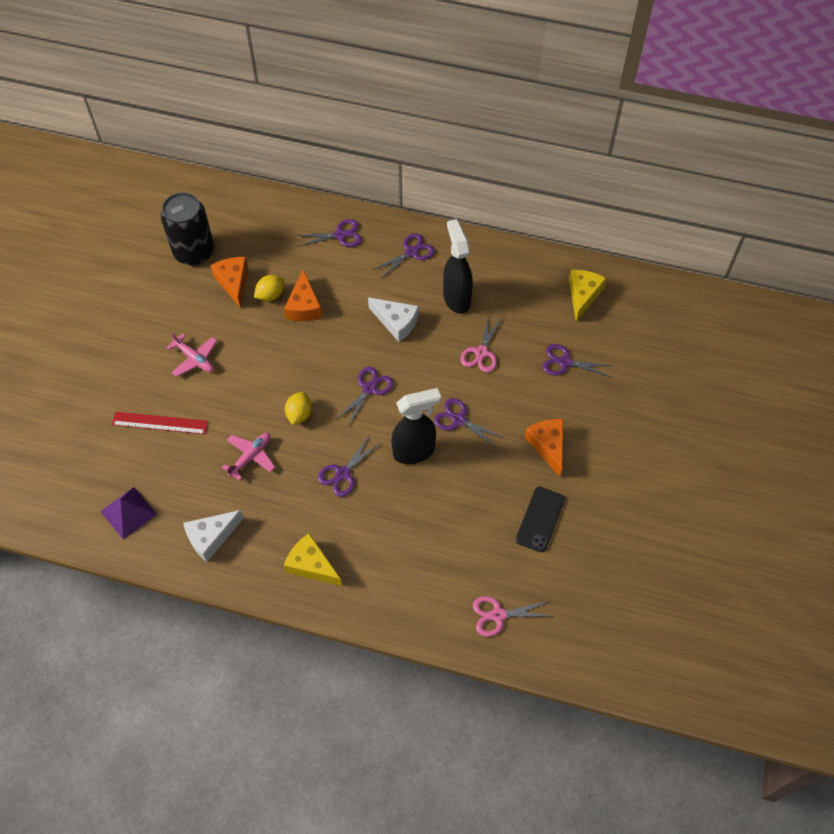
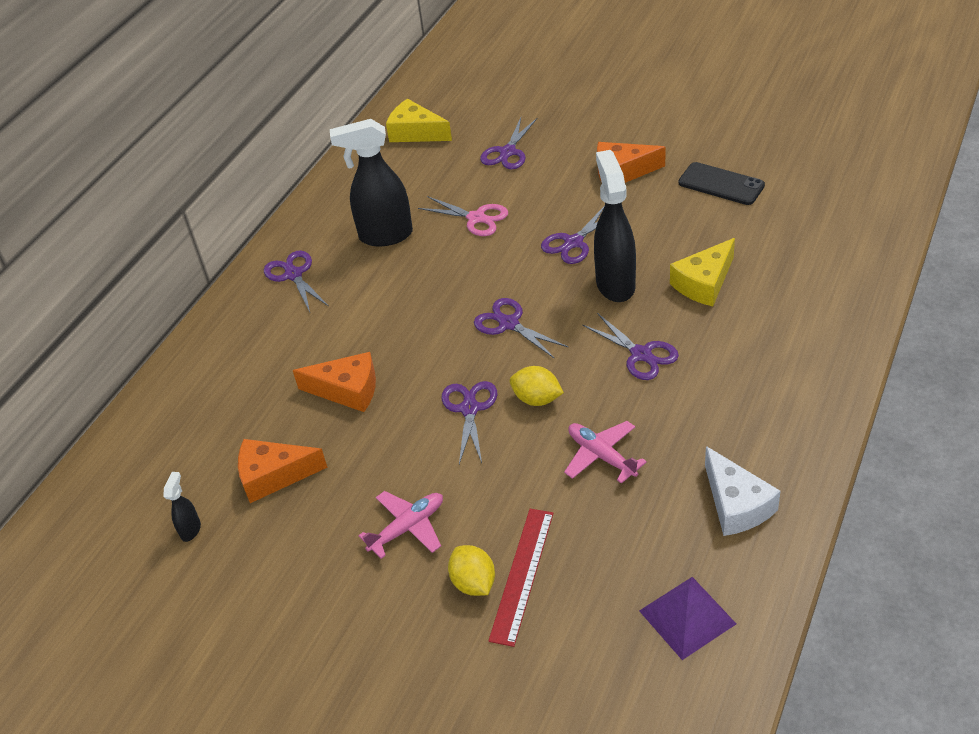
camera: 75 degrees left, 15 degrees down
black can [161,192,214,266] -> black spray bottle [163,472,201,542]
yellow lemon [254,275,285,301] -> yellow lemon moved to [448,545,495,596]
yellow cheese [284,533,342,586] -> yellow cheese moved to [670,238,735,306]
purple scissors [295,219,362,247] -> purple scissors moved to [442,381,498,464]
white cheese [368,297,419,342] -> none
pink scissors [473,596,550,637] -> none

